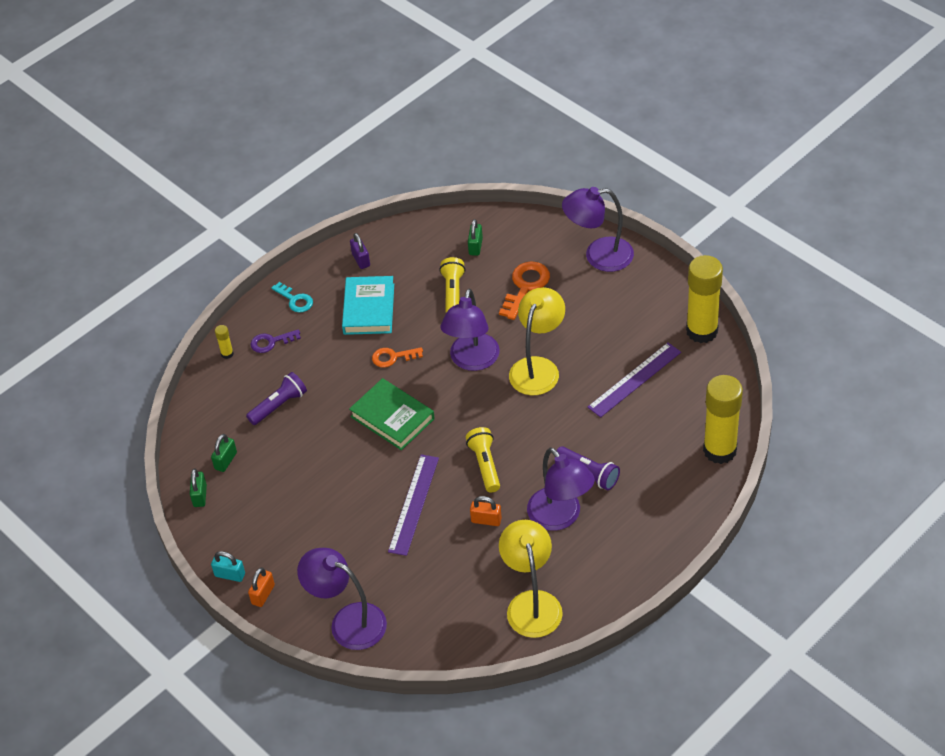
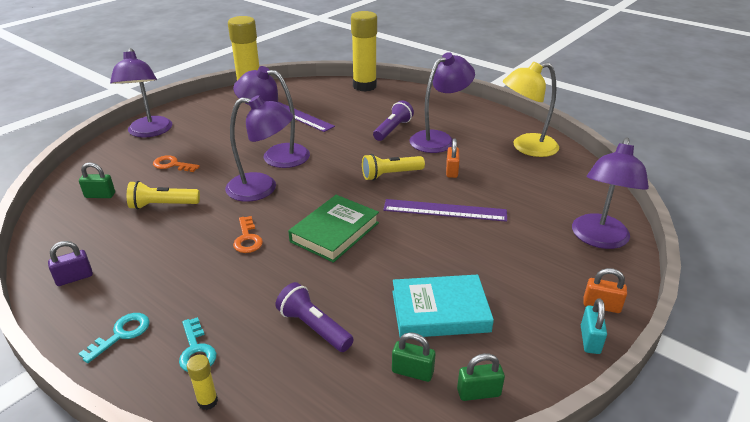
camera: 100 degrees left, 15 degrees down
purple key [251,329,301,353] -> turquoise key [179,317,217,372]
turquoise book [342,276,394,335] -> turquoise book moved to [392,275,494,337]
orange key [499,262,550,320] -> orange key [153,155,200,172], size x0.64
yellow lamp [509,287,565,395] -> purple lamp [233,66,310,168]

